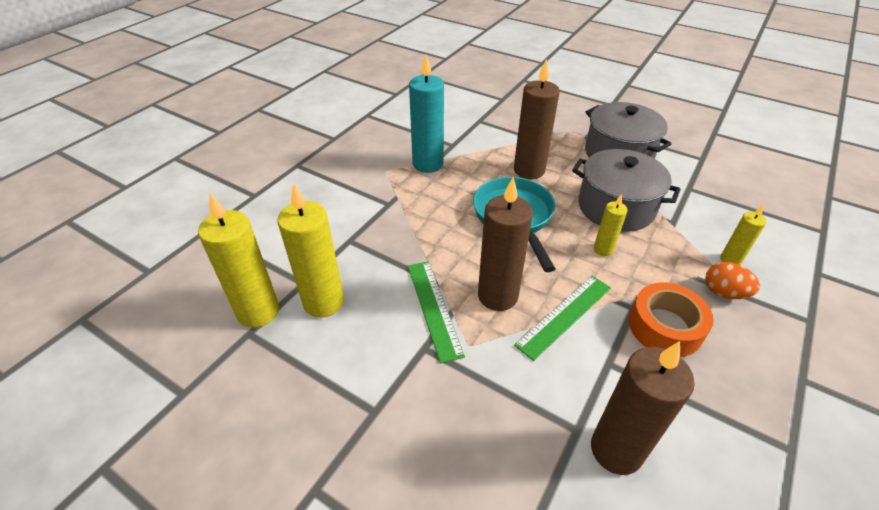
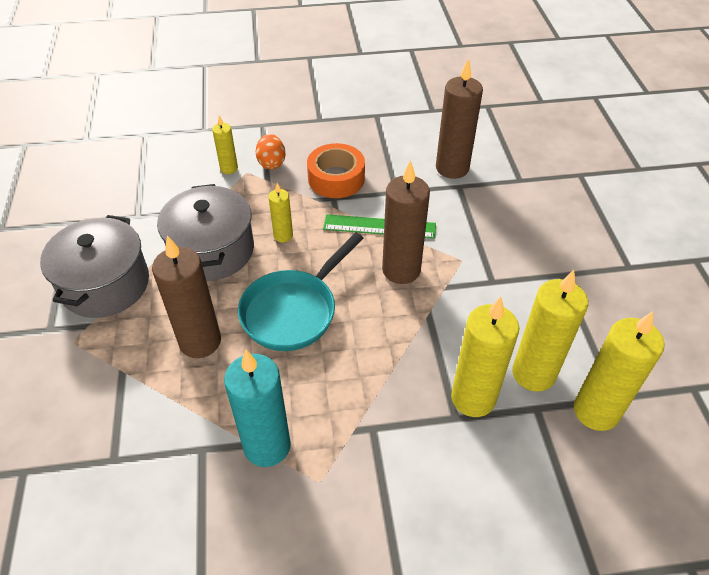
camera: 130 degrees left, 5 degrees up
green ruler [408,261,465,364] -> none
none -> yellow candle [451,297,519,417]

